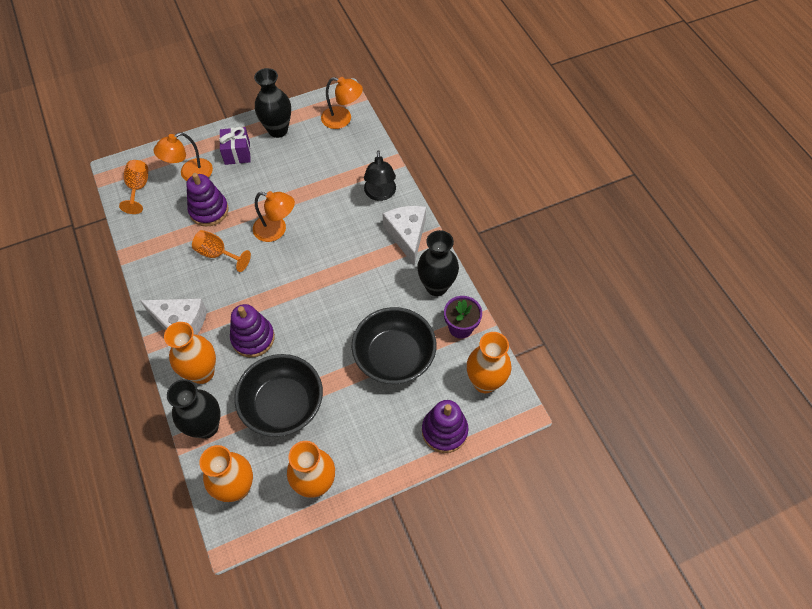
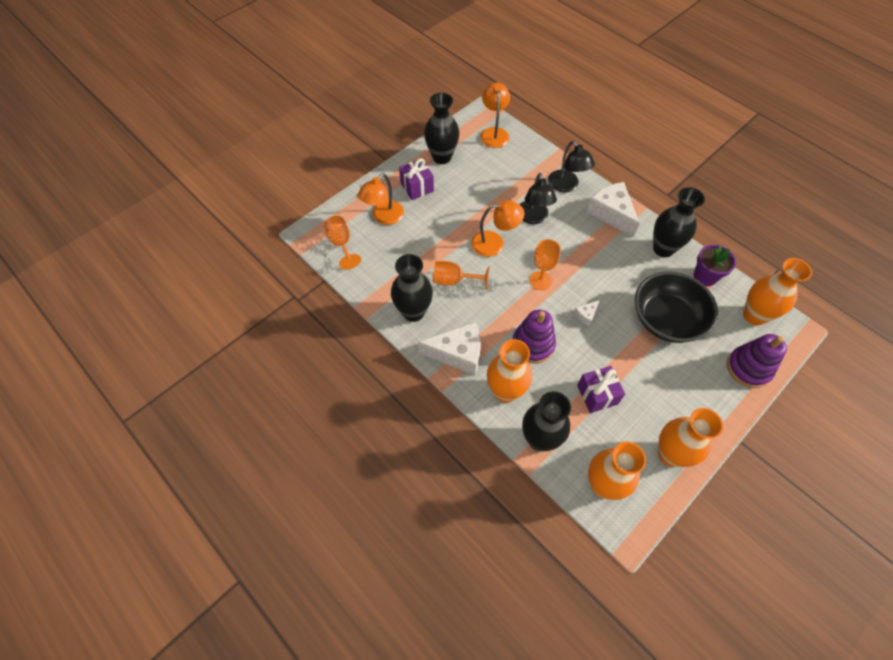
camera: 20 degrees left, 0 degrees up
purple stacking toy [186,173,228,226] -> none
black bowl [234,354,323,437] -> purple gift [577,366,625,413]
orange lamp [321,77,363,129] -> orange lamp turned 90 degrees counterclockwise [480,83,510,148]
none -> black vase [391,254,433,322]
none -> black lamp [520,173,557,224]
none -> orange goblet [529,239,561,290]
none -> white cheese [574,300,600,326]

